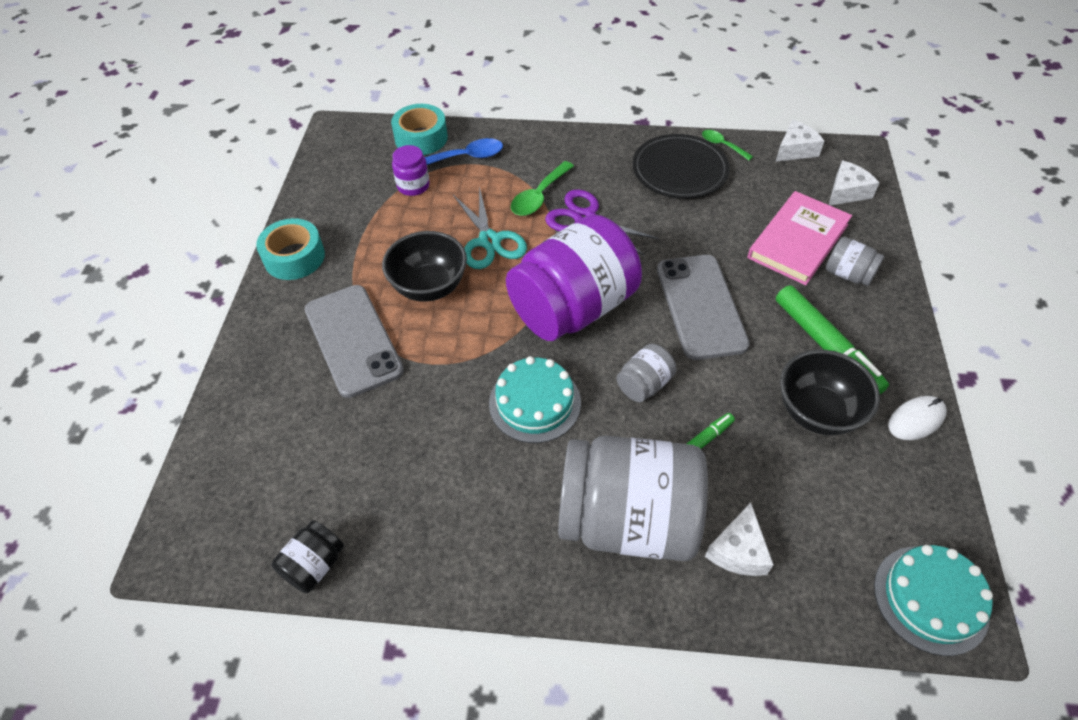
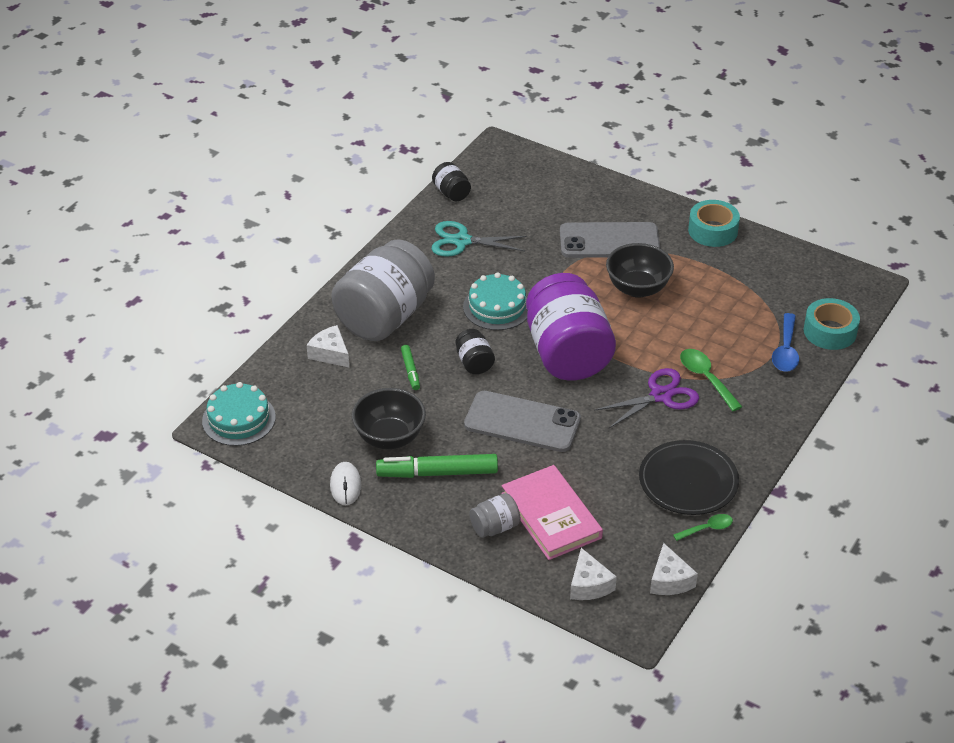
camera: 115 degrees right, 10 degrees down
purple jar [392,145,430,196] -> none
turquoise scissors [453,187,527,269] -> turquoise scissors moved to [431,221,527,257]
grey jar [617,344,676,402] -> black jar [455,329,495,374]

